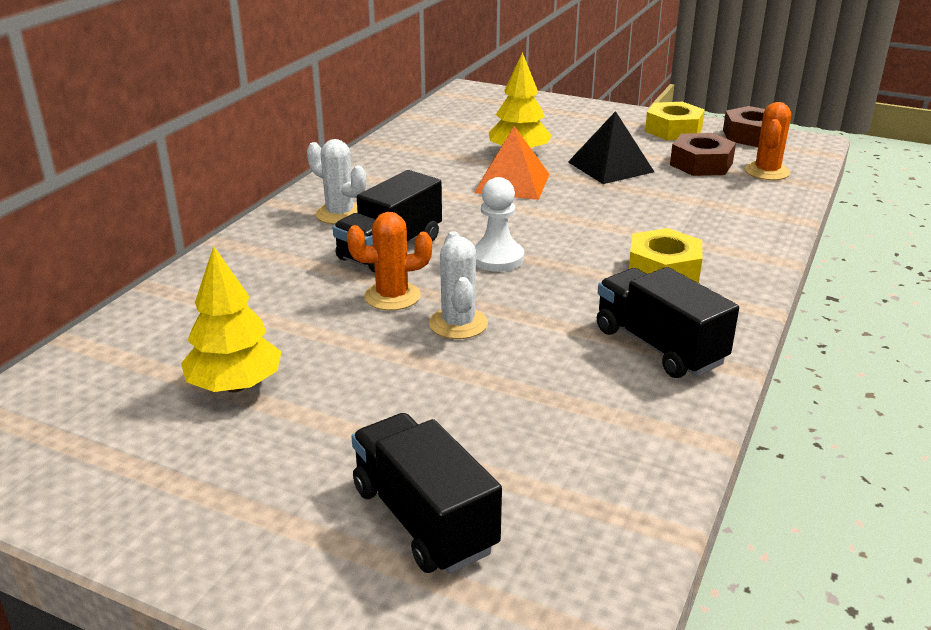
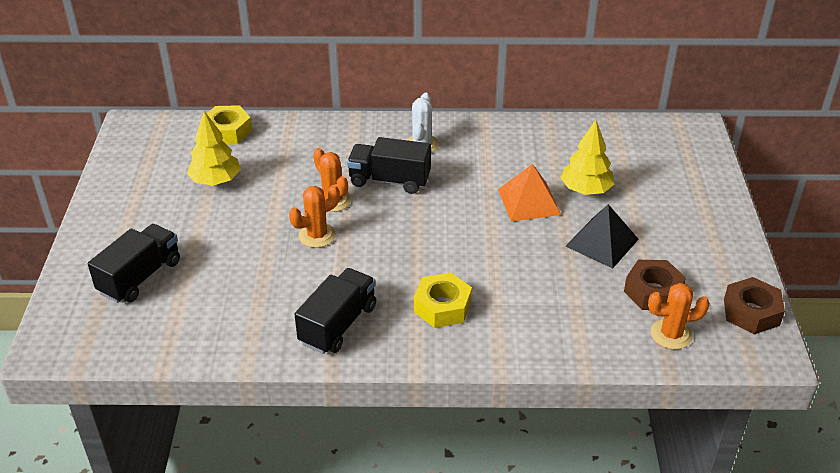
camera: 65 degrees right, 10 degrees up
white cactus [429,231,488,339] -> orange cactus [289,185,339,248]
white pawn [474,177,524,272] -> none
yellow nut [645,102,705,140] -> yellow nut moved to [206,105,252,145]

